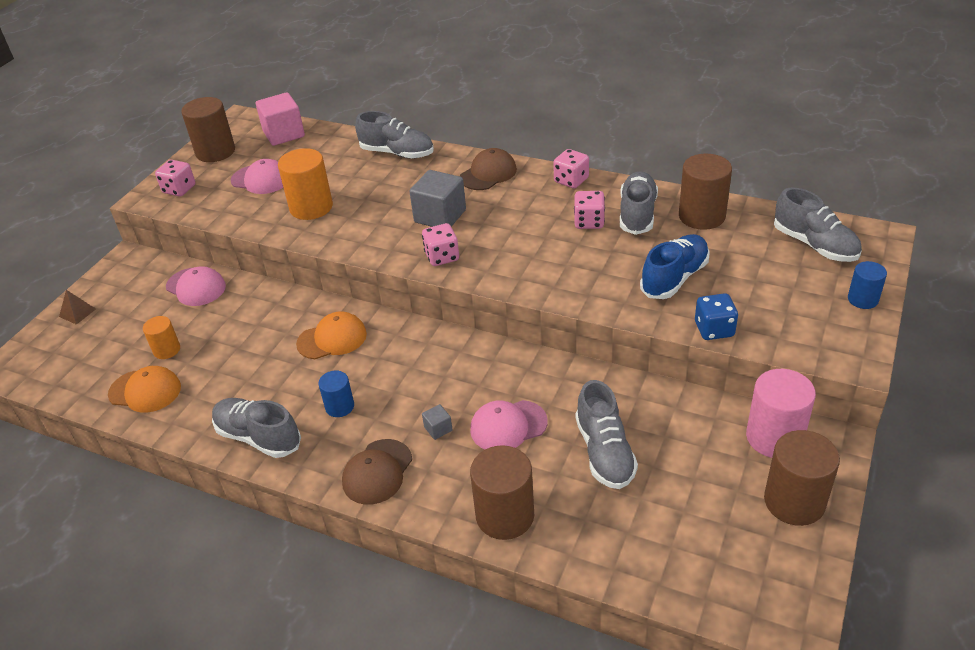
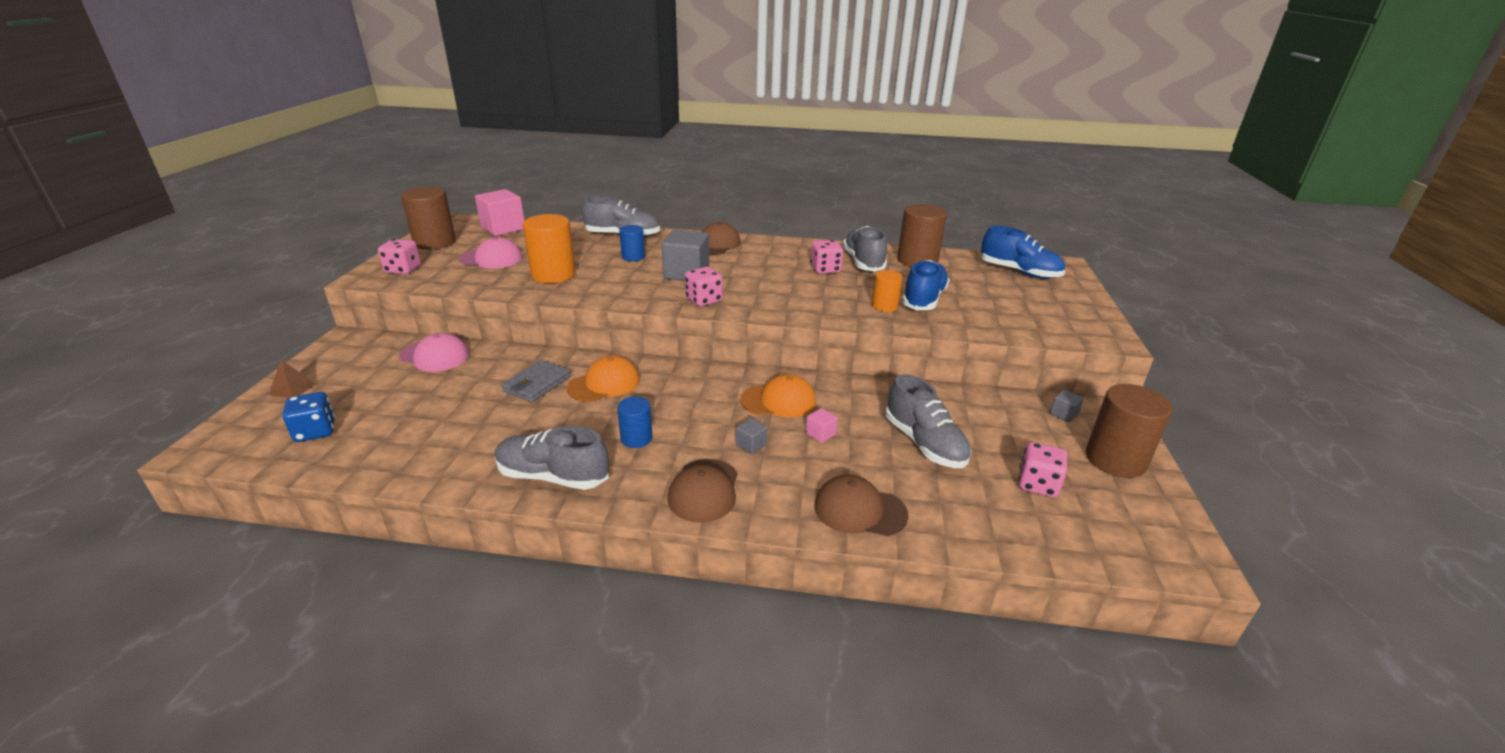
camera: 20 degrees left, 10 degrees down
orange cap [108,366,181,413] -> orange cap moved to [740,374,816,418]
orange cylinder [143,316,180,359] -> orange cylinder moved to [872,270,902,312]
pink cap [470,400,548,449] -> pink cube [806,408,838,443]
brown cylinder [470,445,534,540] -> brown cap [814,474,909,536]
pink dice [553,149,589,188] -> pink dice moved to [1018,442,1067,497]
blue dice [695,293,738,340] -> blue dice moved to [282,392,335,442]
pink cylinder [746,369,816,458] -> grey cube [1050,390,1084,422]
grey shoe [774,187,862,262] -> blue shoe [980,226,1065,279]
blue cylinder [848,261,887,309] -> blue cylinder moved to [619,225,645,261]
none -> grey wallet [501,360,571,402]

